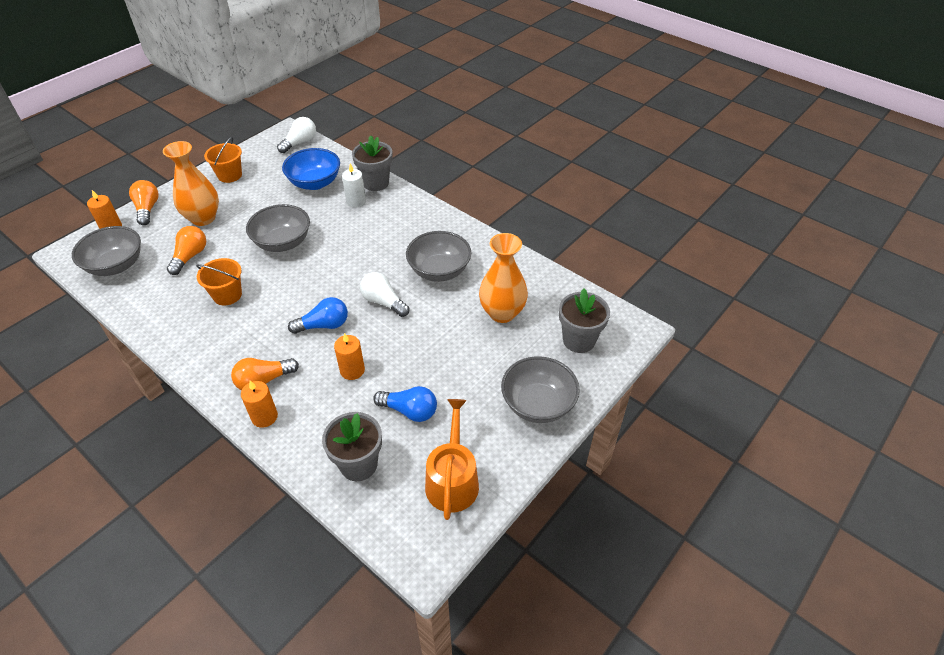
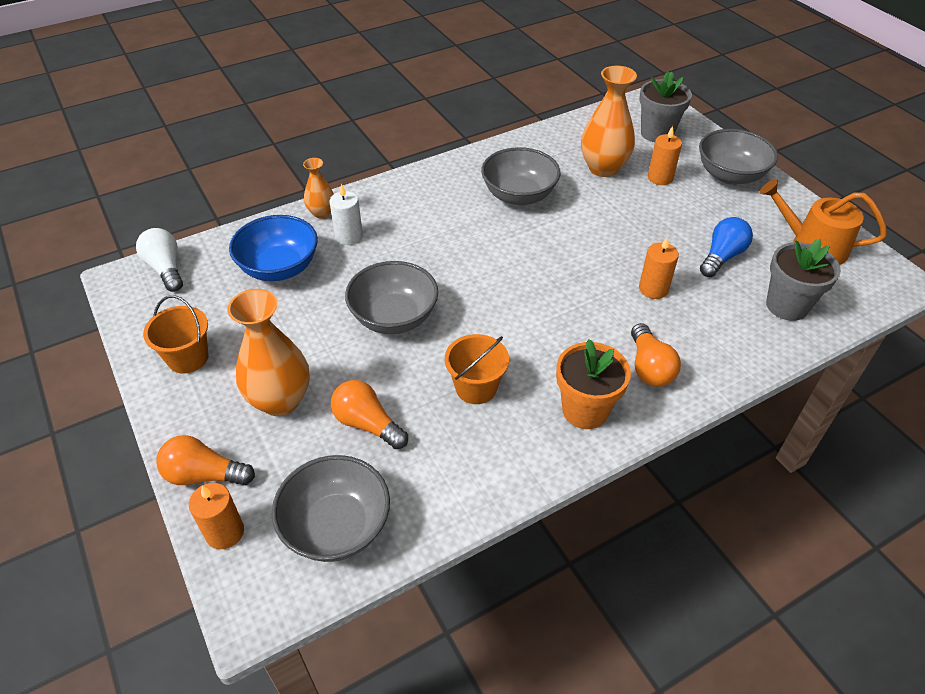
camera: 70 degrees left, 0 degrees up
orange candle [241,381,278,428] -> orange candle moved to [648,126,682,185]
blue light bulb [288,297,348,334] -> none
grey flower pot [352,136,393,191] -> orange vase [303,158,334,219]
white light bulb [360,272,409,317] -> none
none -> orange flower pot [556,339,631,429]

